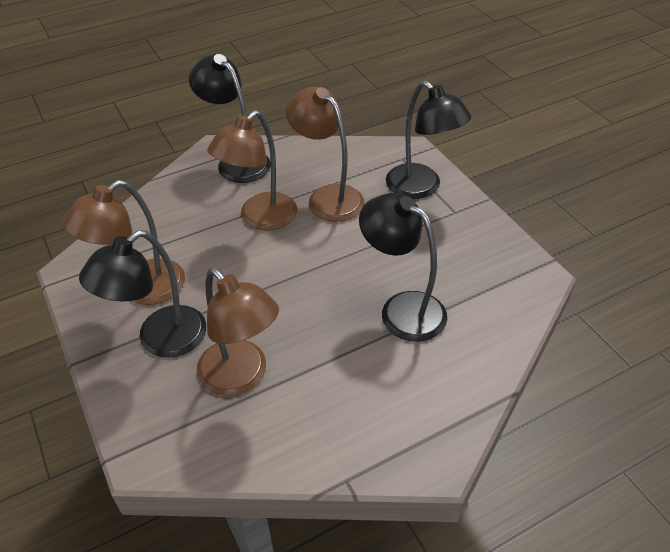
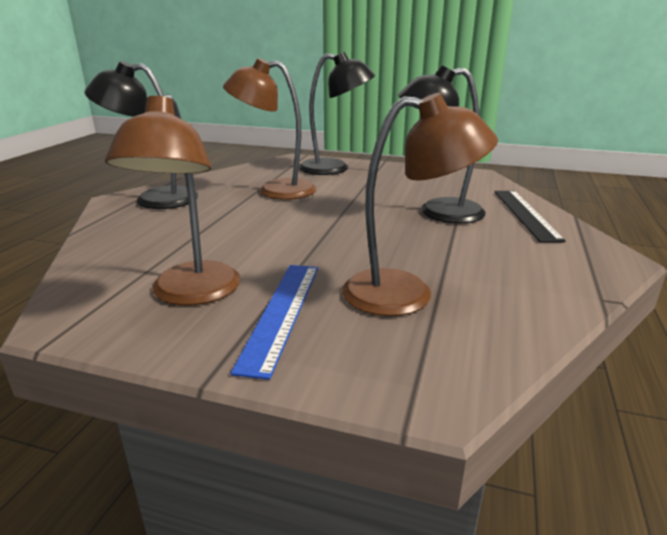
camera: 45 degrees left, 20 degrees down
black lamp [79,230,206,358] -> blue ruler [230,265,318,380]
brown lamp [207,110,297,230] -> none
none -> black ruler [494,191,566,242]

